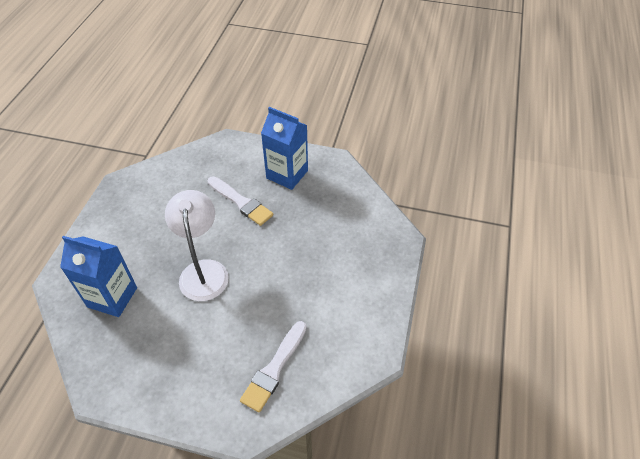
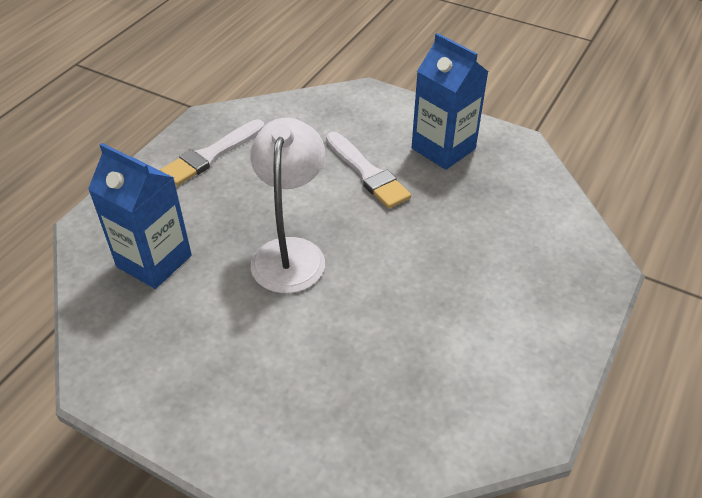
camera: 15 degrees right, 5 degrees down
white brush [240,321,307,413] -> white brush moved to [160,119,264,186]

